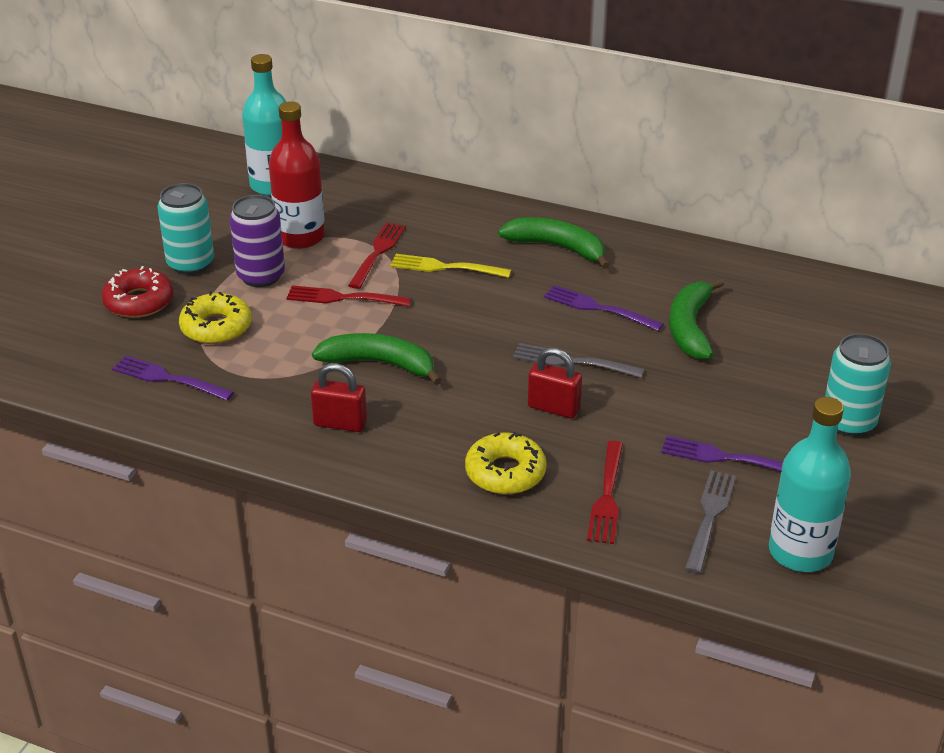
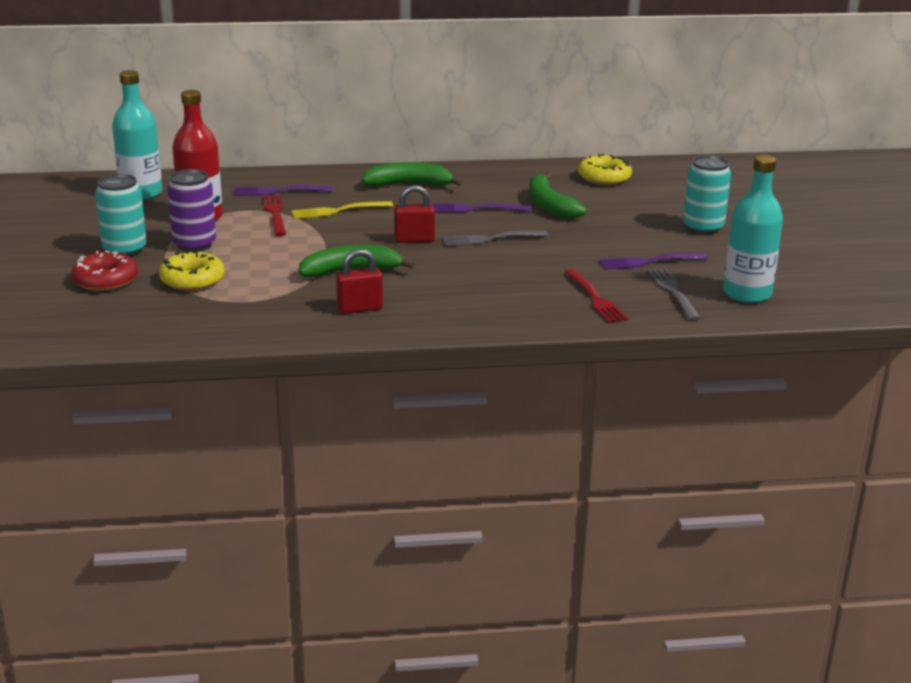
camera: 30 degrees left, 10 degrees down
purple fork [112,355,234,401] -> purple fork moved to [233,185,333,196]
red fork [286,286,411,307] -> none
yellow donut [465,432,546,494] -> yellow donut moved to [578,154,632,185]
red padlock [528,348,582,418] -> red padlock moved to [394,185,435,243]

